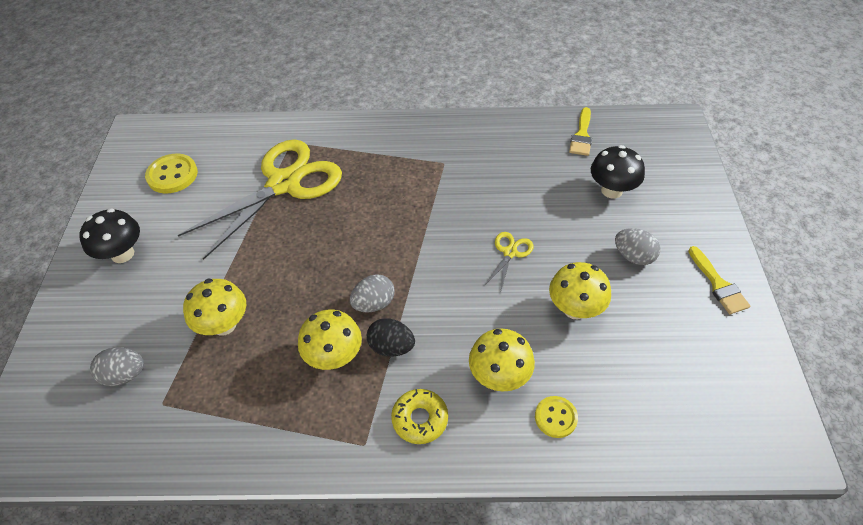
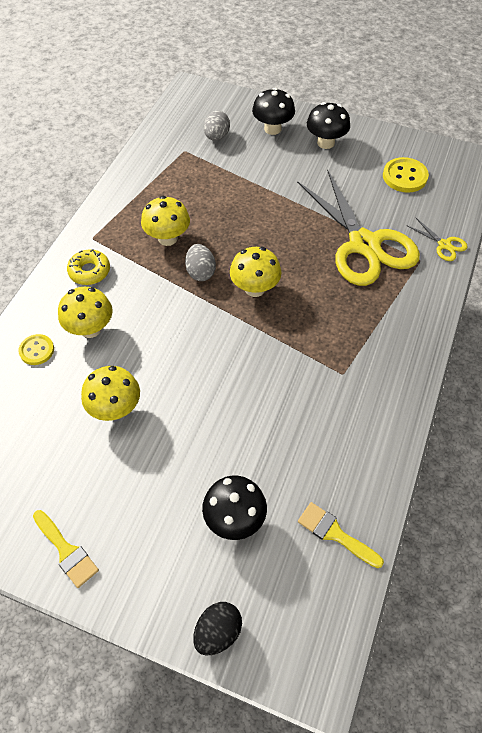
camera: 110 degrees right, 5 degrees up
yellow mushroom [183,279,246,336] -> yellow mushroom moved to [230,247,281,297]
black egg [367,318,415,357] -> black egg moved to [193,602,242,656]
yellow scissors [484,232,533,289] -> yellow scissors moved to [406,218,468,261]
grey egg [615,228,660,265] -> none
yellow brush [688,246,750,314] -> yellow brush turned 135 degrees counterclockwise [33,510,99,588]
none -> black mushroom [252,88,295,135]

